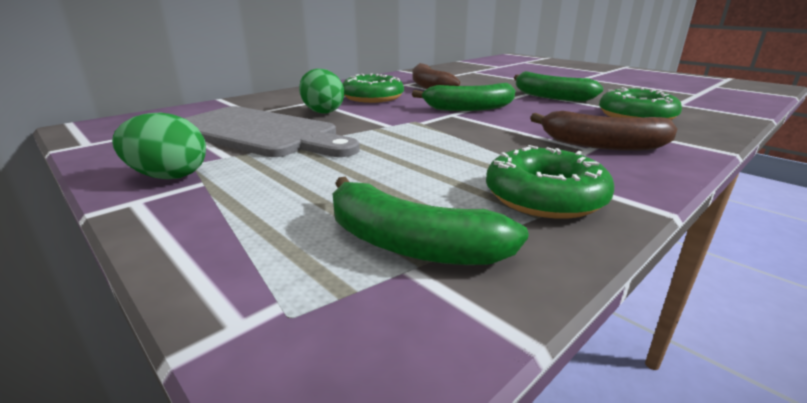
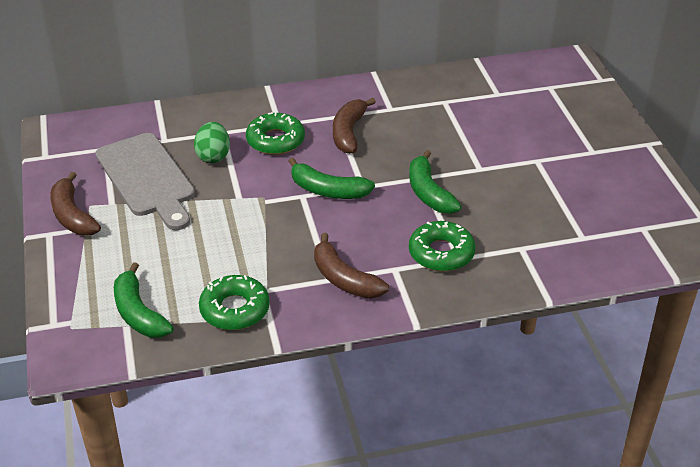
camera: 30 degrees right, 15 degrees up
green egg [112,113,206,179] -> brown banana [50,172,101,235]

